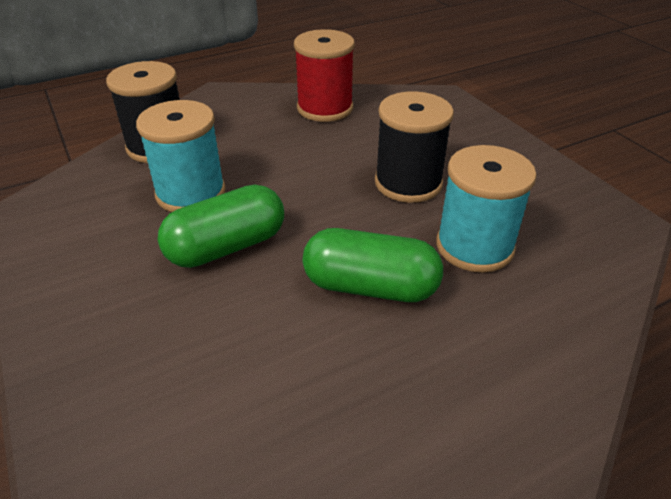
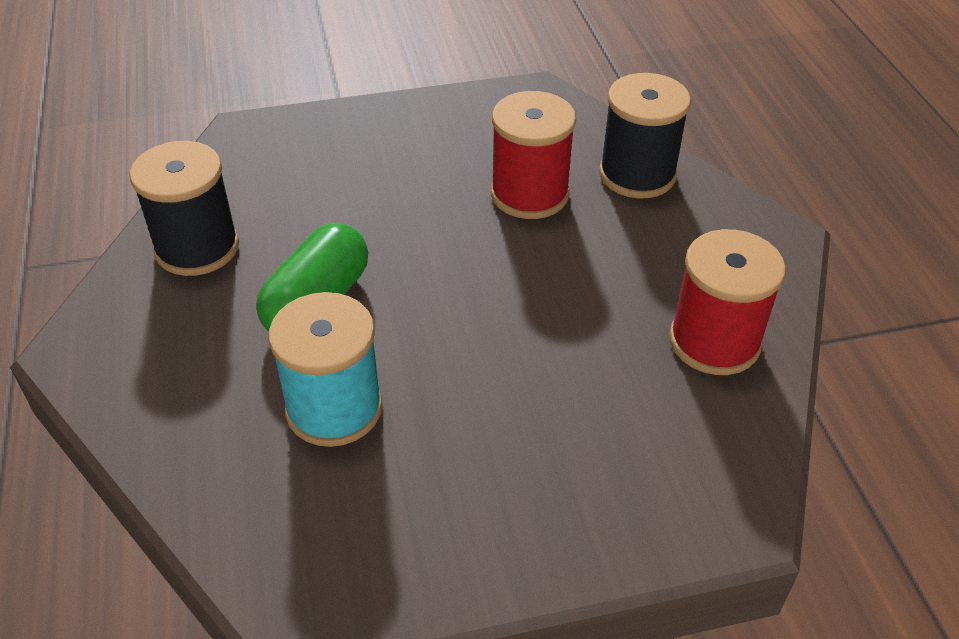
camera: 105 degrees right, 5 degrees up
turquoise spool [136,100,226,212] -> red spool [491,91,576,219]
green capsule [158,185,284,268] -> none
black spool [375,91,454,203] -> black spool moved to [130,141,239,276]

